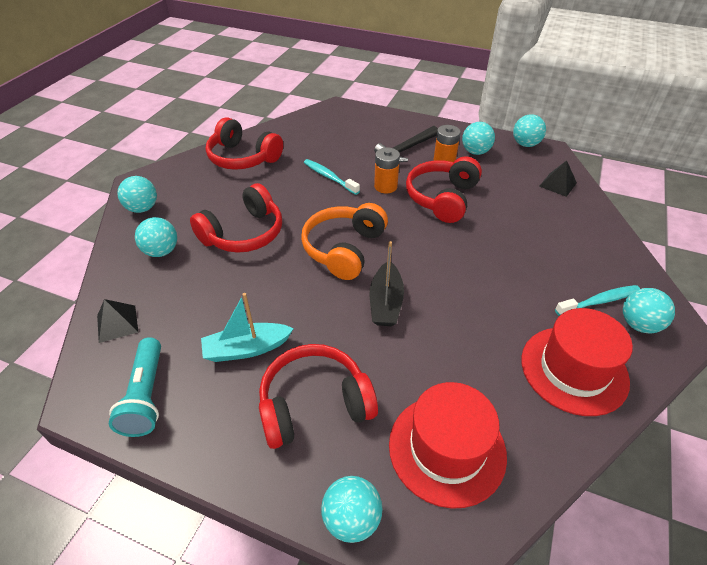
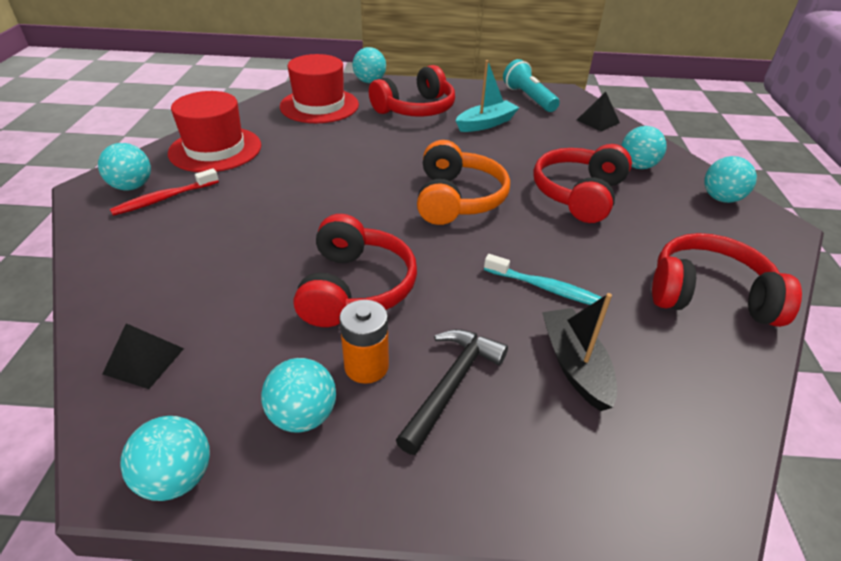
camera: 160 degrees right, 5 degrees down
black boat [369,241,404,326] -> black boat moved to [542,293,617,411]
orange battery [374,147,400,193] -> none
turquoise toothbrush [555,285,640,316] -> red toothbrush [110,168,219,216]

